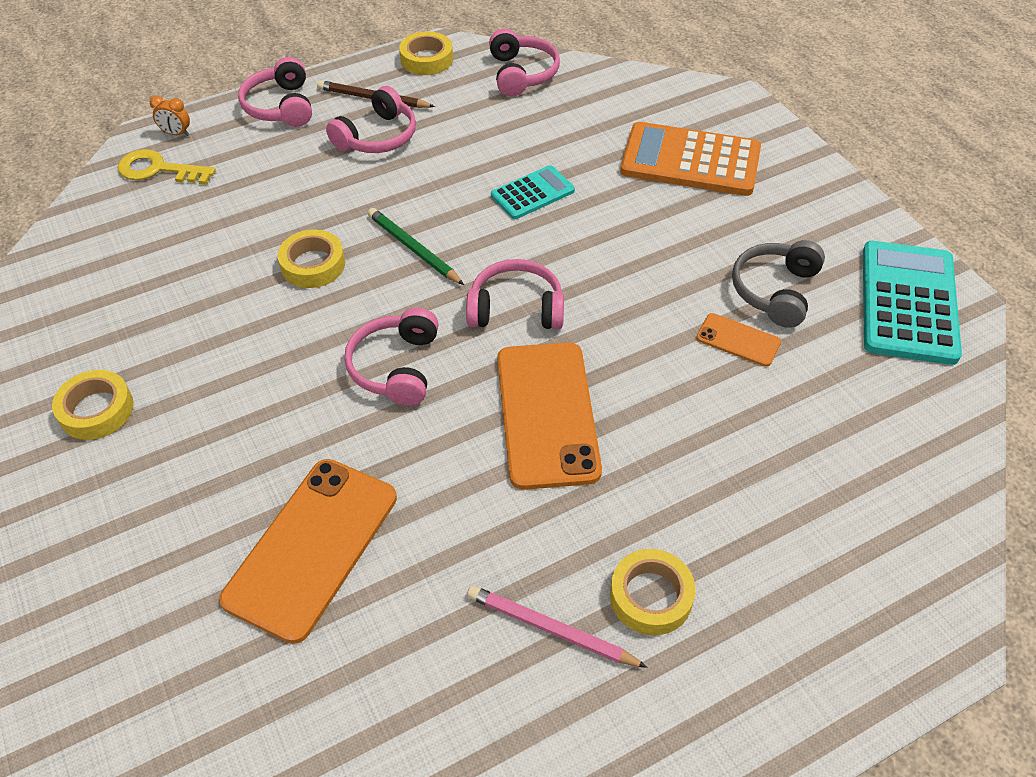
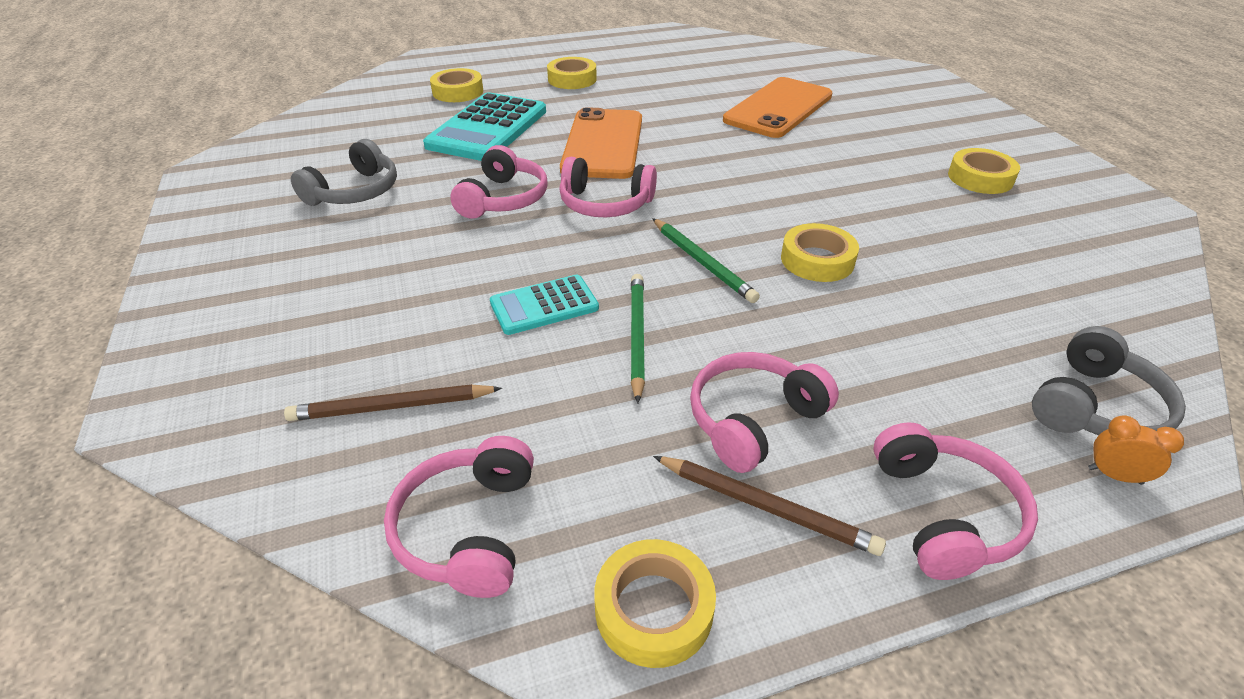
camera: 170 degrees left, 10 degrees down
yellow key [117,149,216,185] -> grey headphones [1032,326,1186,435]
pink headphones [344,308,439,406] -> pink headphones moved to [450,145,548,219]
pink pencil [467,585,647,668] -> none
orange calculator [620,122,761,196] -> none
orange phone [696,313,781,367] -> none
turquoise calculator [863,241,962,365] -> turquoise calculator moved to [423,92,546,161]
none -> brown pencil [284,384,502,421]
none -> yellow tape [430,68,483,102]
none -> green pencil [630,274,645,403]

